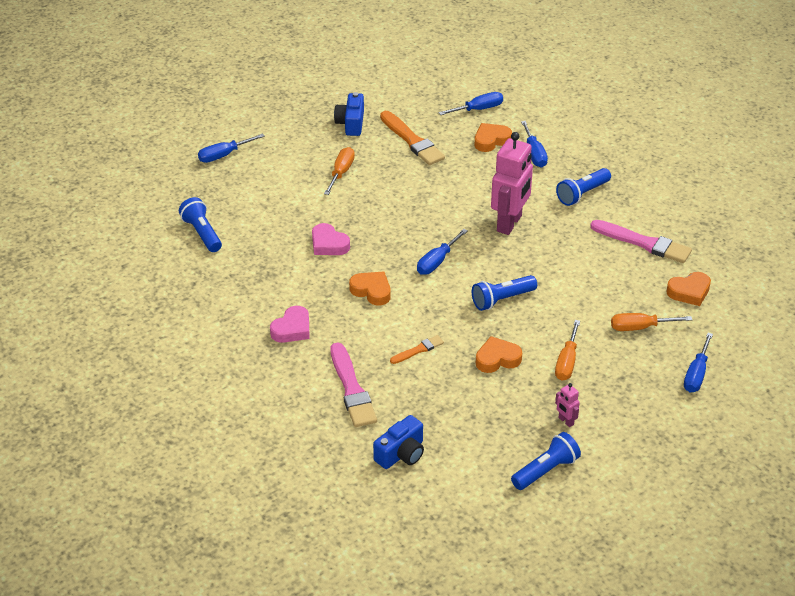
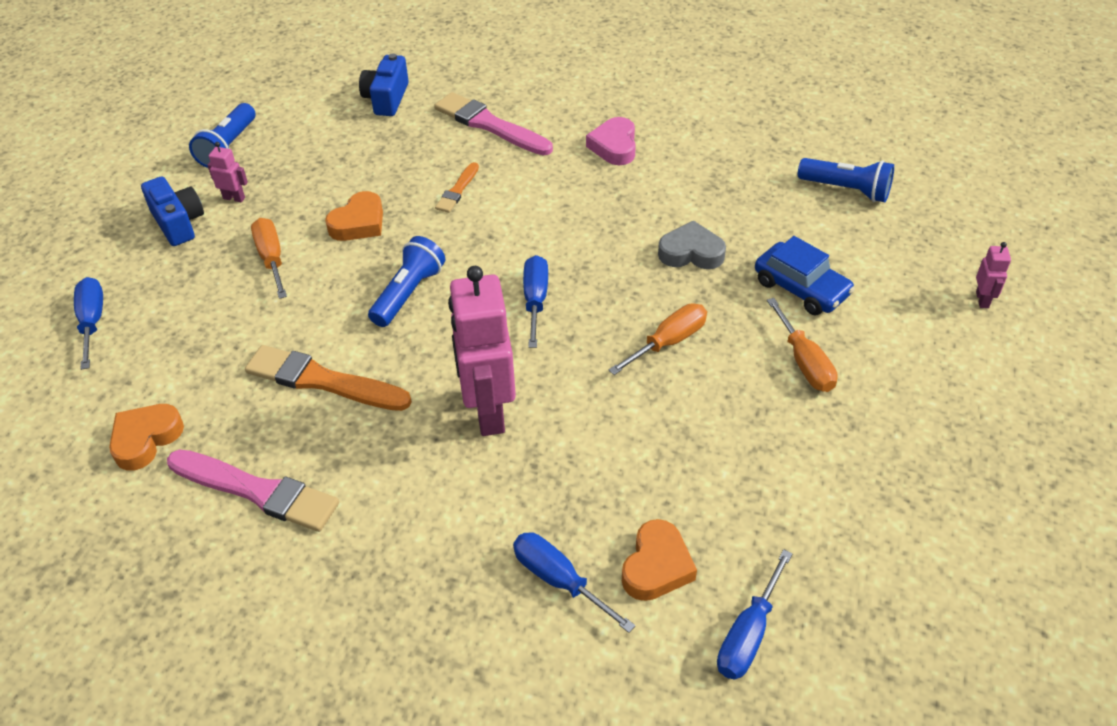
camera: 145 degrees right, 5 degrees up
blue screwdriver [198,134,265,163] -> pink robot [976,242,1011,308]
pink heart [312,223,350,255] -> grey heart [658,220,726,269]
blue camera [334,92,364,136] -> blue camera moved to [141,177,204,246]
orange heart [349,271,391,305] -> none
orange brush [380,111,445,165] -> orange brush moved to [245,345,412,411]
blue flashlight [556,168,611,206] -> none
pink brush [590,220,692,263] -> pink brush turned 150 degrees counterclockwise [167,449,339,532]
orange screwdriver [611,313,692,331] -> orange screwdriver moved to [609,304,707,375]
none -> blue car [755,236,855,315]

